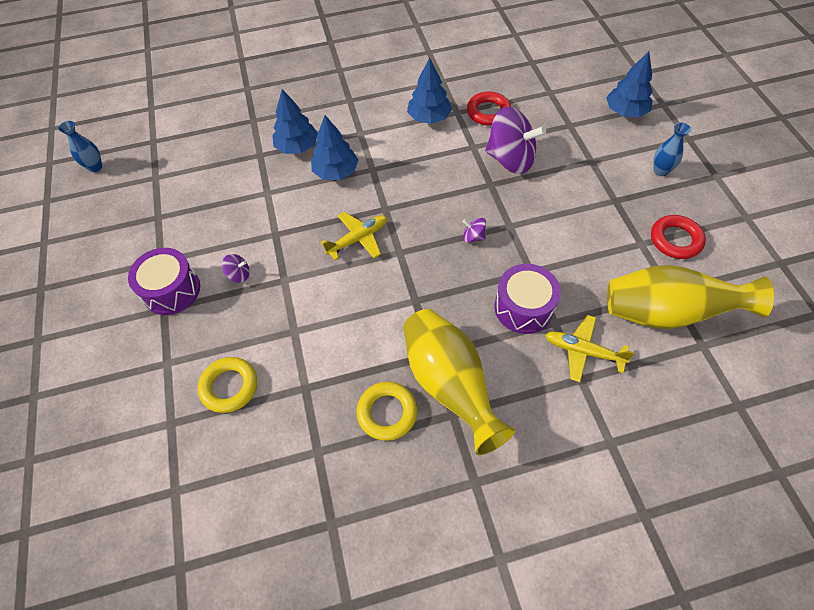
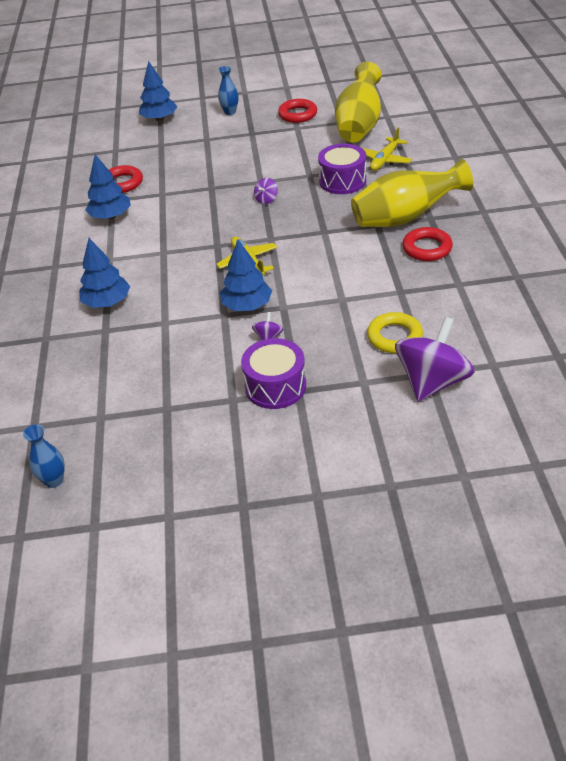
camera: 80 degrees left, 15 degrees down
blue tree [311,115,358,180] -> blue tree moved to [220,240,272,311]
yellow ring [357,382,418,441] -> red ring [402,227,453,261]
purple spinning top [485,107,546,174] -> purple spinning top moved to [395,317,475,402]

